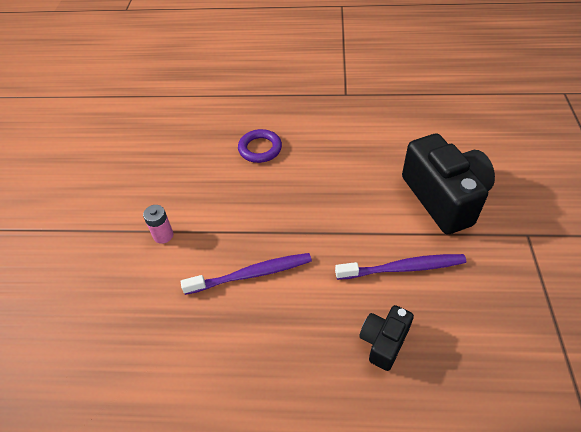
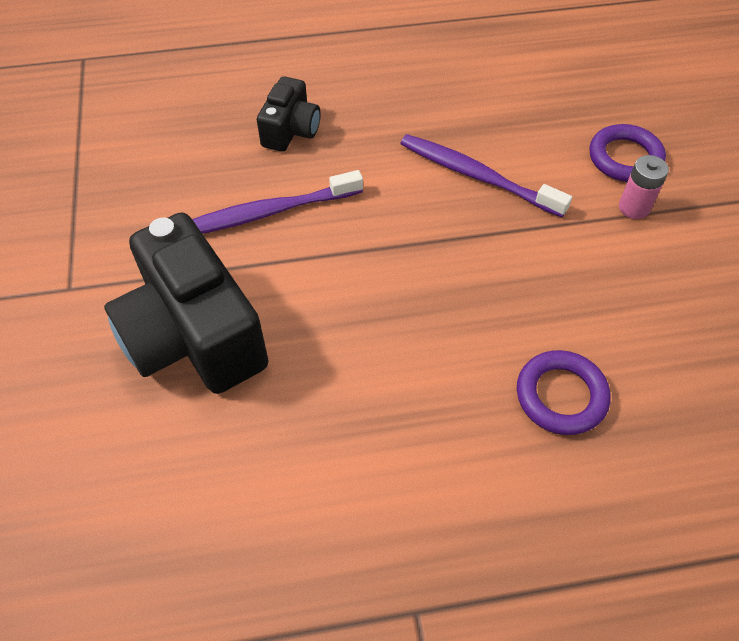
camera: 165 degrees right, 5 degrees up
purple toothbrush [181,253,312,295] -> purple toothbrush turned 60 degrees clockwise [400,134,572,218]
none -> purple ring [589,124,666,182]

